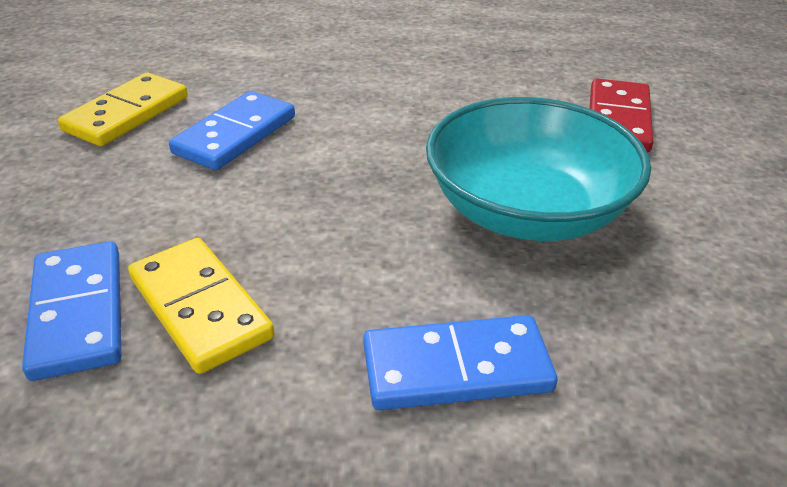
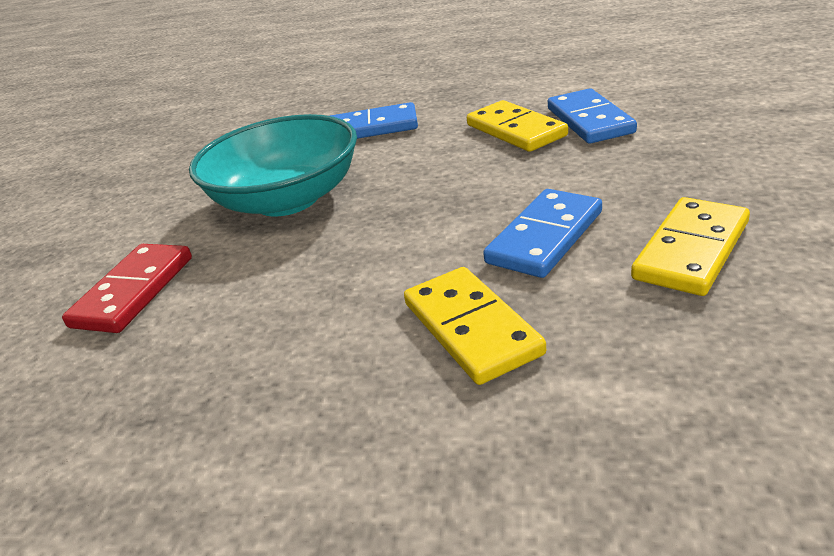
camera: 170 degrees left, 5 degrees down
none -> yellow domino [404,267,546,385]

